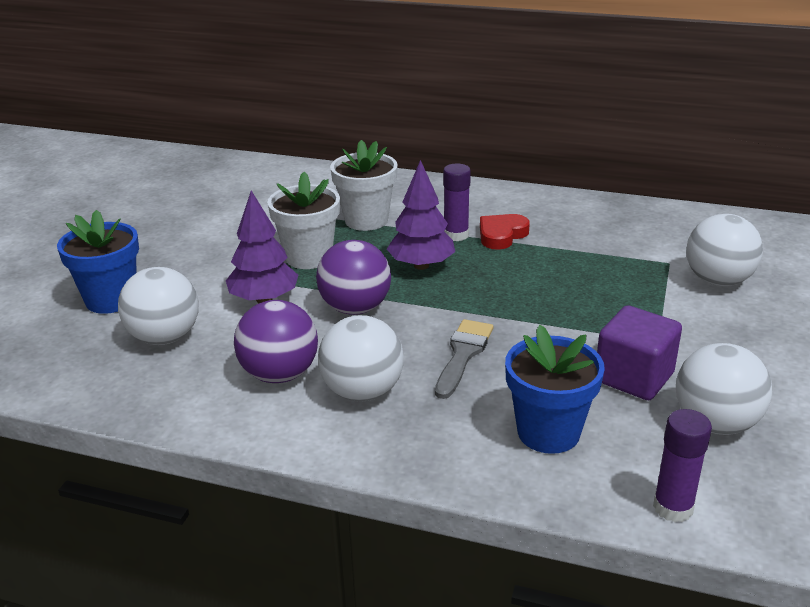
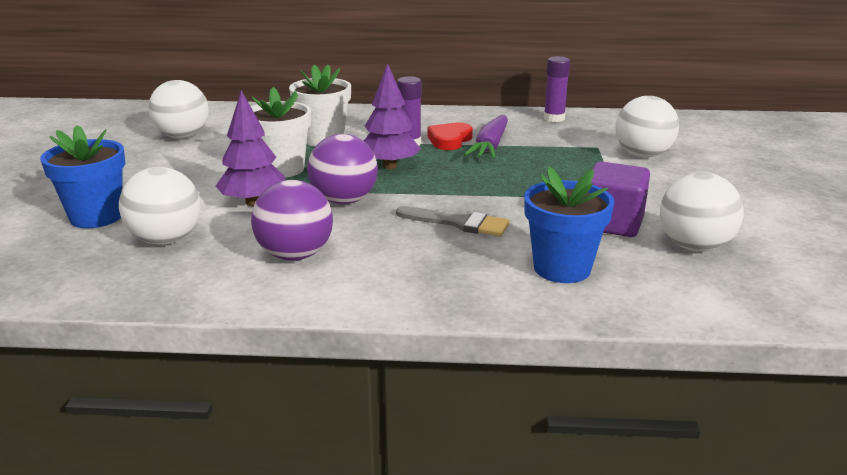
camera: 15 degrees left, 5 degrees down
white ball [318,315,404,402] -> white ball moved to [148,80,209,138]
grey brush [435,319,493,399] -> grey brush turned 105 degrees clockwise [396,206,510,236]
purple glue stick [653,409,712,522] -> purple glue stick moved to [544,56,570,122]
none -> purple carrot [464,115,508,159]

